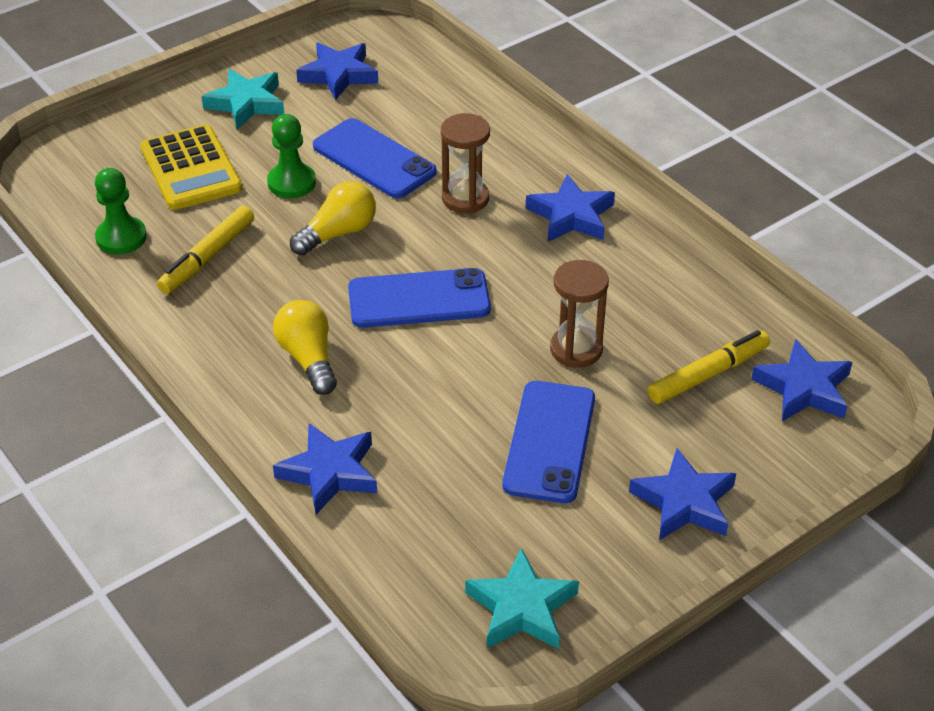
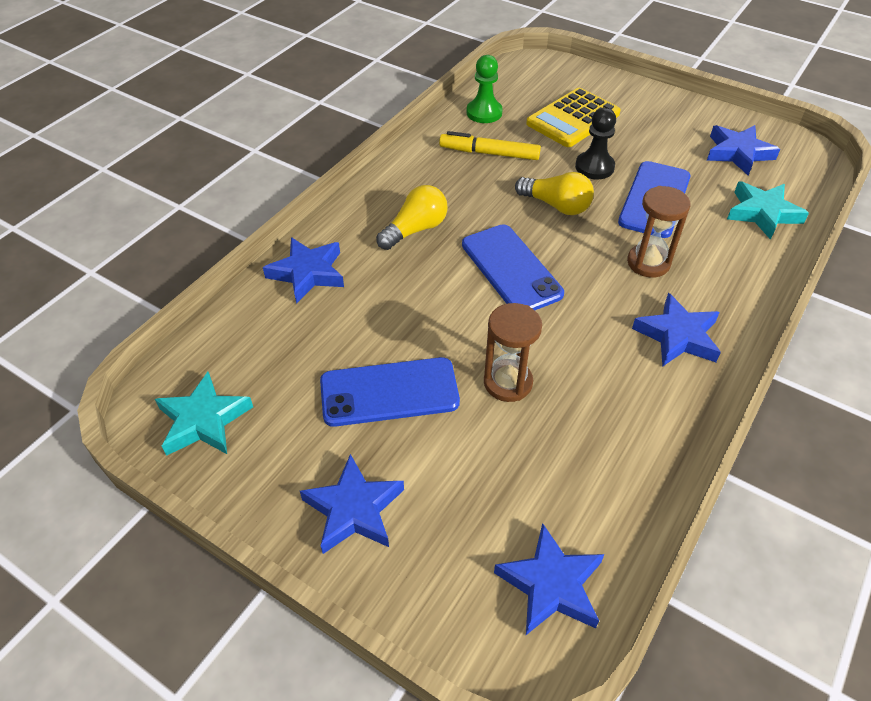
camera: 70 degrees right, 5 degrees up
turquoise star [201,69,284,129] -> turquoise star moved to [727,181,809,240]
green pawn [267,114,316,198] -> black pawn [575,108,616,179]
yellow marker [648,330,770,404] -> none

